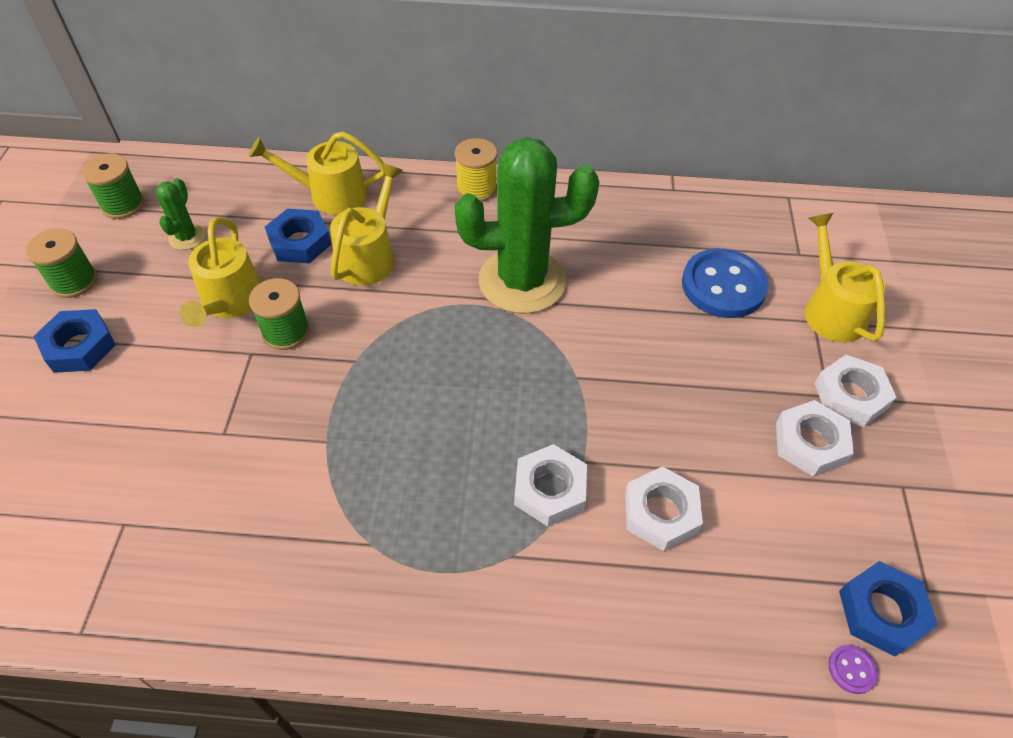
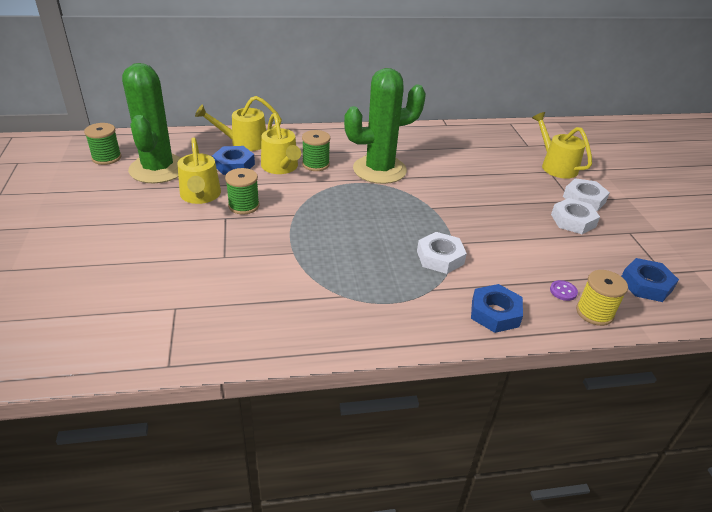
camera: 15 degrees left, 15 degrees down
green spool [26,228,97,298] -> green spool moved to [302,130,330,171]
blue nut [34,309,116,373] -> blue nut moved to [471,284,523,333]
green cactus [156,178,205,250] -> green cactus [122,63,181,183], size x2.36
yellow watering can [330,163,403,285] -> yellow watering can turned 150 degrees clockwise [261,113,301,174]
yellow spool [455,138,497,202] -> yellow spool moved to [576,270,628,326]
white nut [625,466,703,551] -> none
blue button [682,248,769,318] -> none
purple button [828,645,878,694] -> purple button moved to [550,280,578,301]

